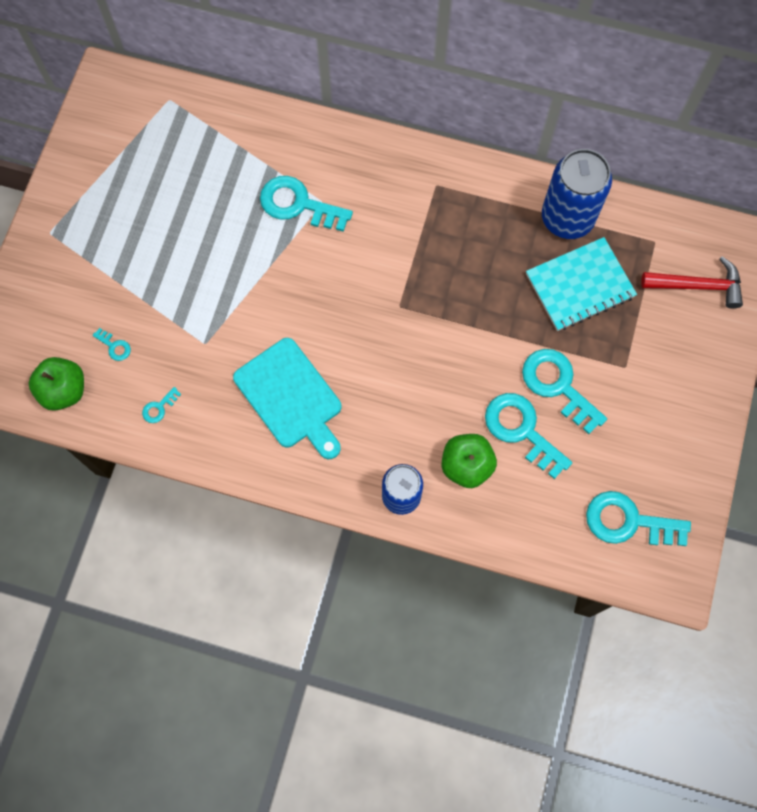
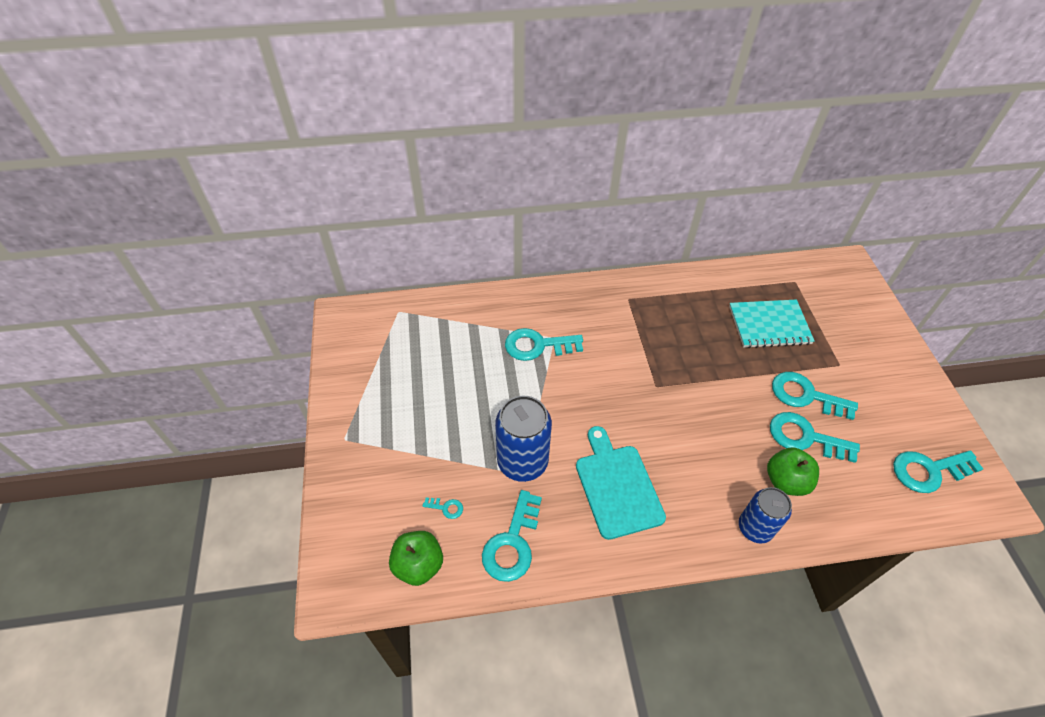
camera: 25 degrees left, 20 degrees down
turquoise key [142,387,181,423] -> turquoise key [482,490,542,582], size x2.28
turquoise cutting board [233,338,342,459] -> turquoise cutting board turned 135 degrees counterclockwise [576,426,666,540]
turquoise notebook [526,237,637,331] -> turquoise notebook turned 45 degrees clockwise [729,300,814,348]
blue can [542,149,612,239] -> blue can moved to [495,396,552,482]
red hammer [641,256,743,309] -> none

